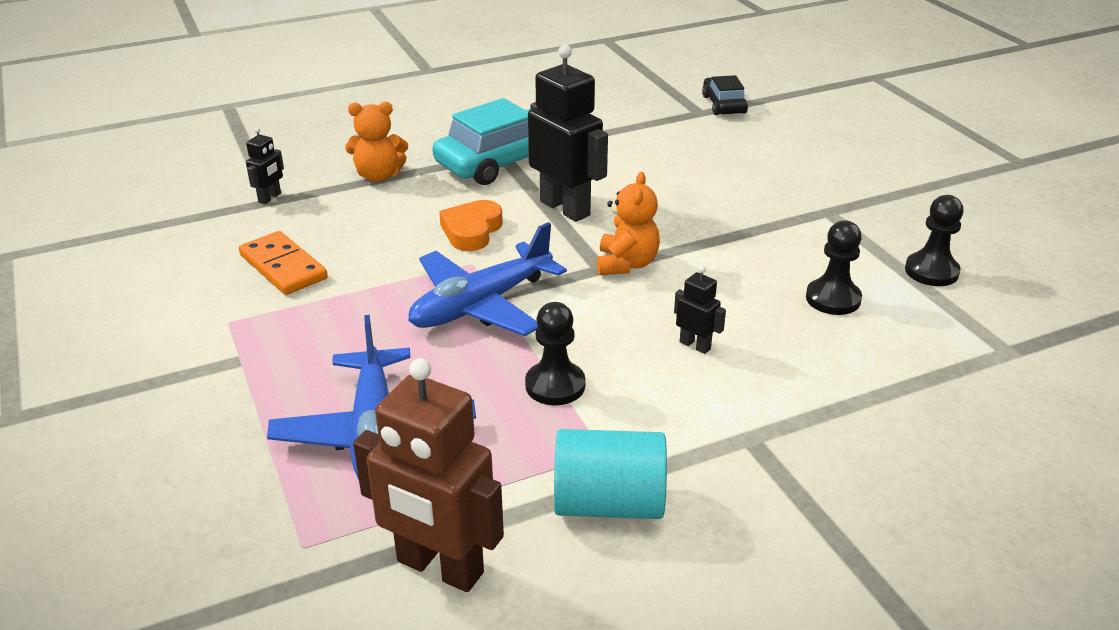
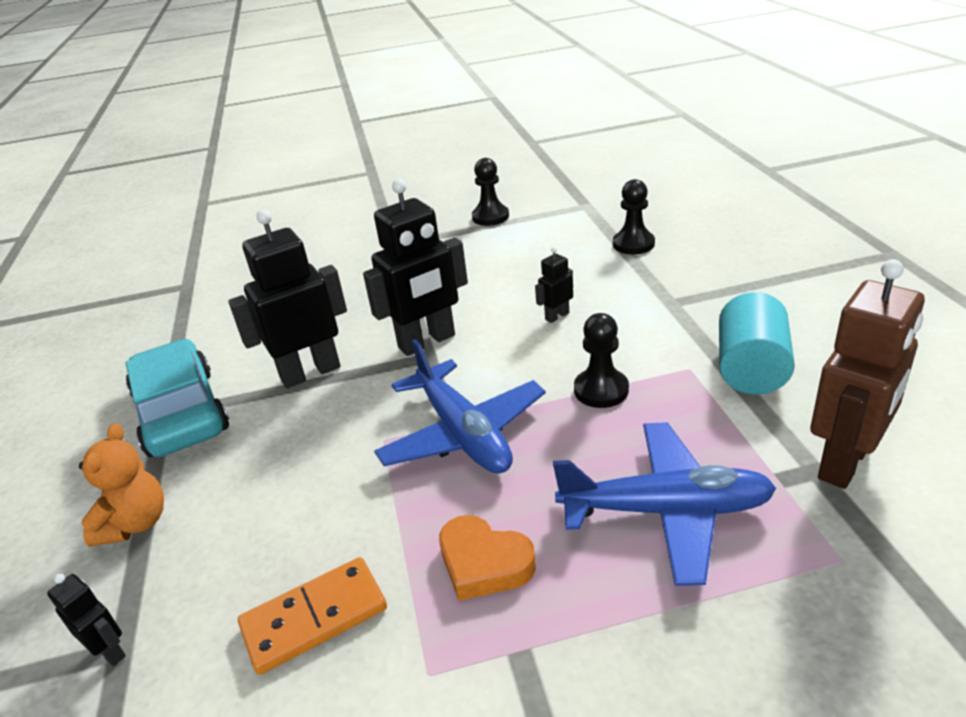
camera: 75 degrees left, 0 degrees up
orange heart [439,200,503,251] -> orange heart moved to [439,515,536,601]
orange teddy bear [597,172,660,275] -> black robot [363,179,468,356]
black car [702,75,748,115] -> none
black pawn [806,221,862,315] -> black pawn moved to [613,179,655,254]

